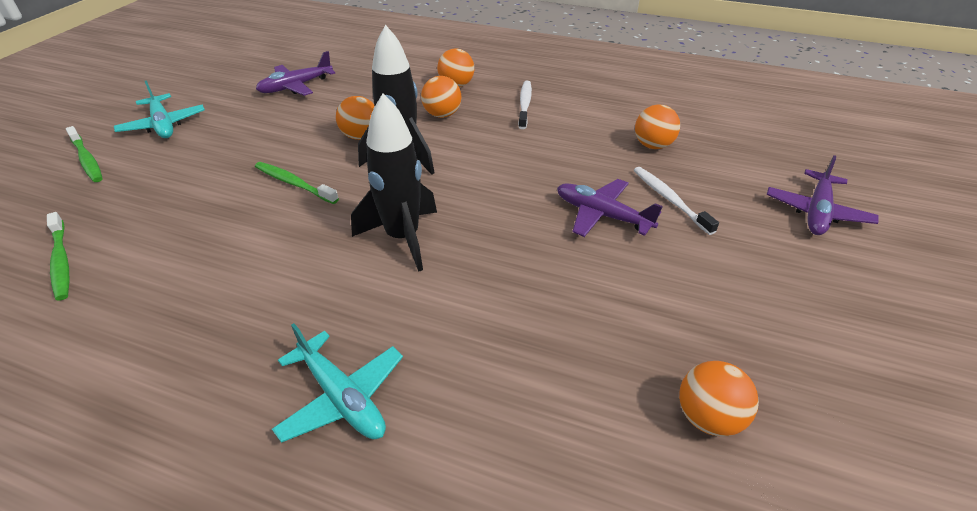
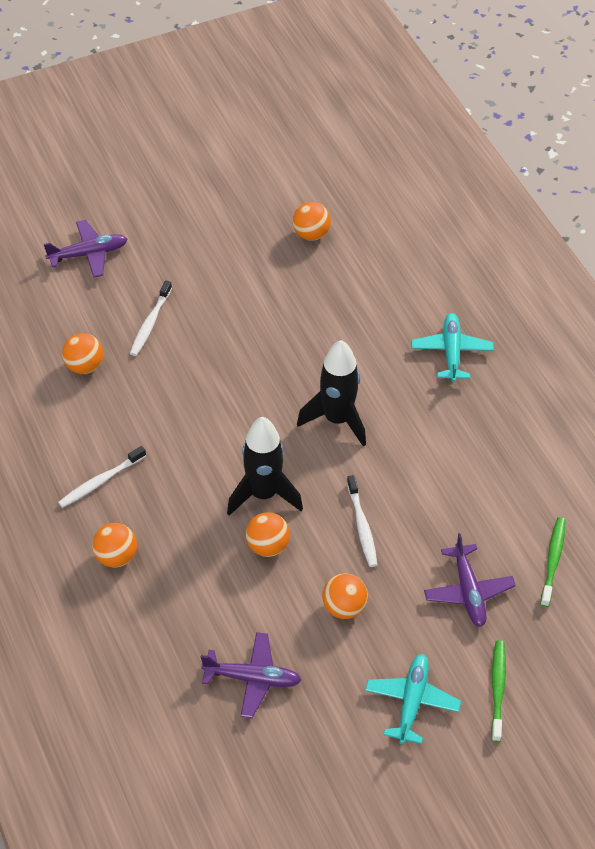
camera: 135 degrees left, 10 degrees up
green toothbrush [255,162,339,204] -> white toothbrush [347,475,377,567]
orange ball [421,76,461,118] -> orange ball moved to [322,573,368,619]
purple plane [557,179,663,237] -> purple plane moved to [424,533,516,627]

